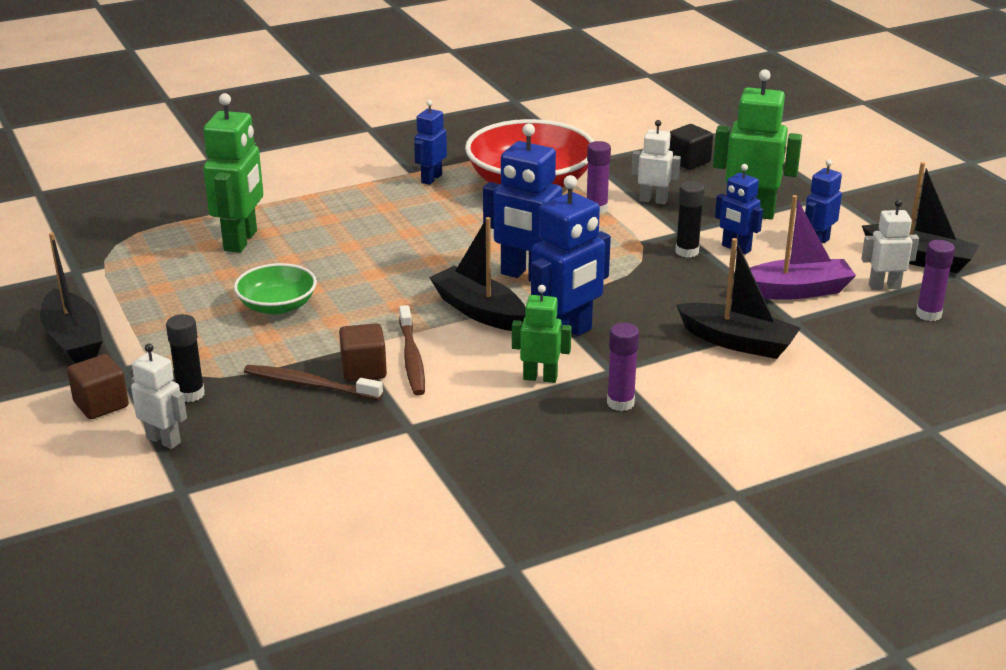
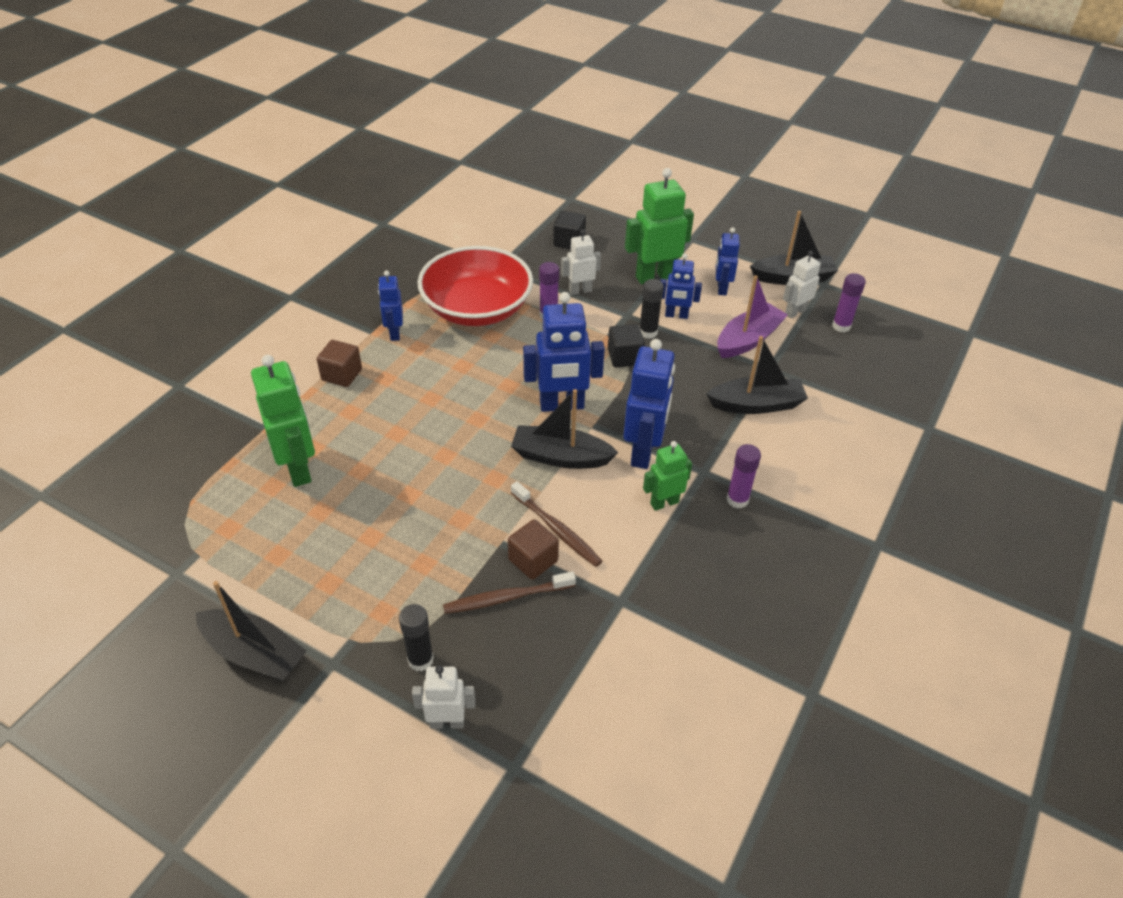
camera: 35 degrees left, 15 degrees up
brown cube [67,354,129,419] -> brown cube moved to [317,340,362,387]
green bowl [234,263,317,315] -> none
none -> black cube [608,324,645,368]

